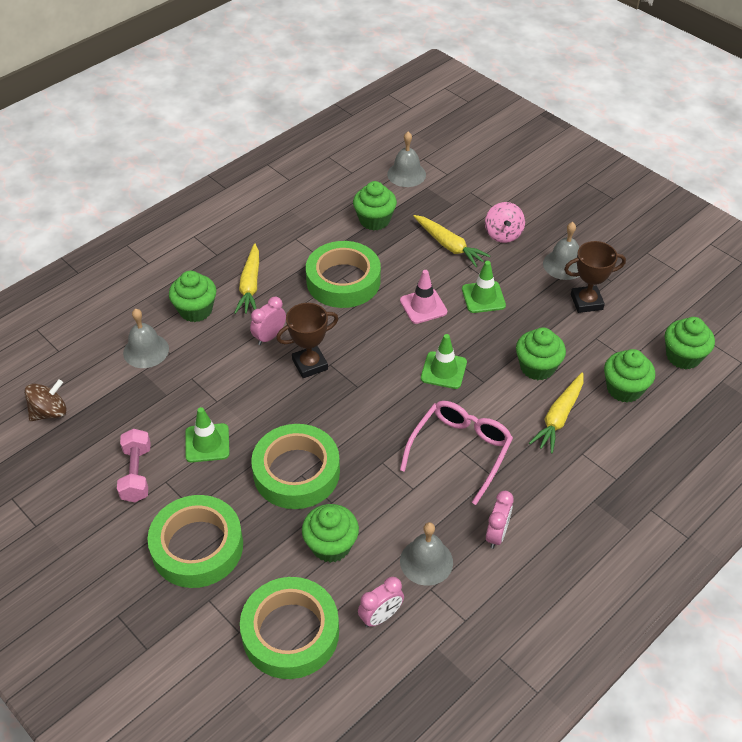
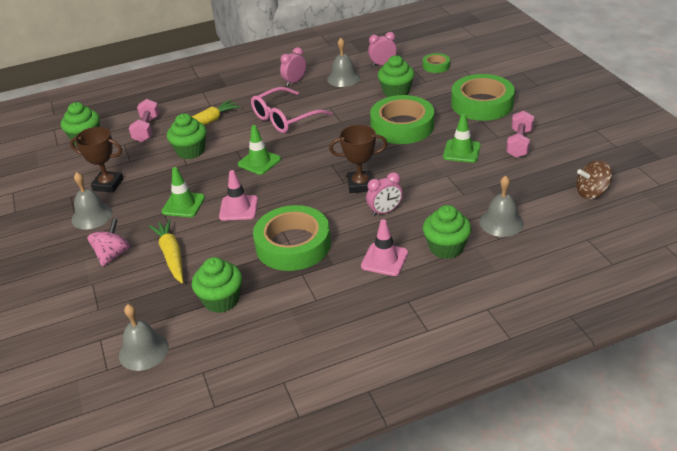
camera: 155 degrees left, 10 degrees down
yellow carrot [234,243,259,314] -> pink traffic cone [361,219,408,276]
green tape [240,577,339,679] -> green tape [423,53,450,73], size x0.48
green cupcake [604,349,655,403] -> pink dumbbell [129,99,160,142]

